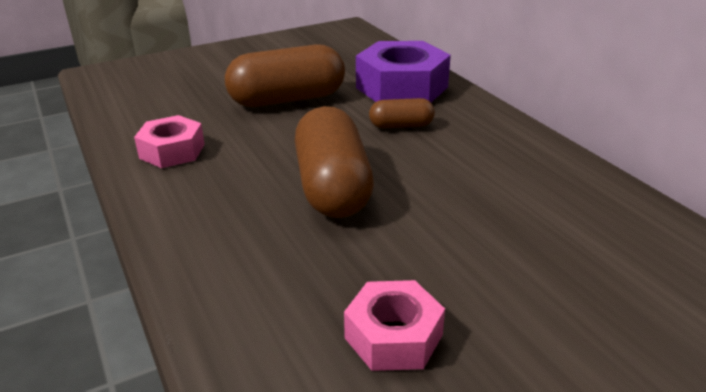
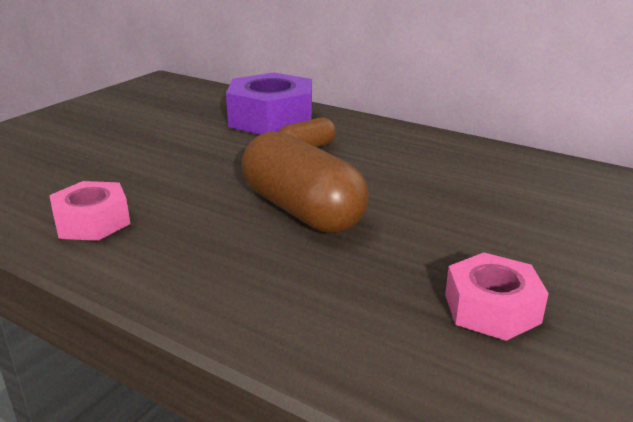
camera: 30 degrees left, 5 degrees down
brown capsule [225,44,345,107] -> none

